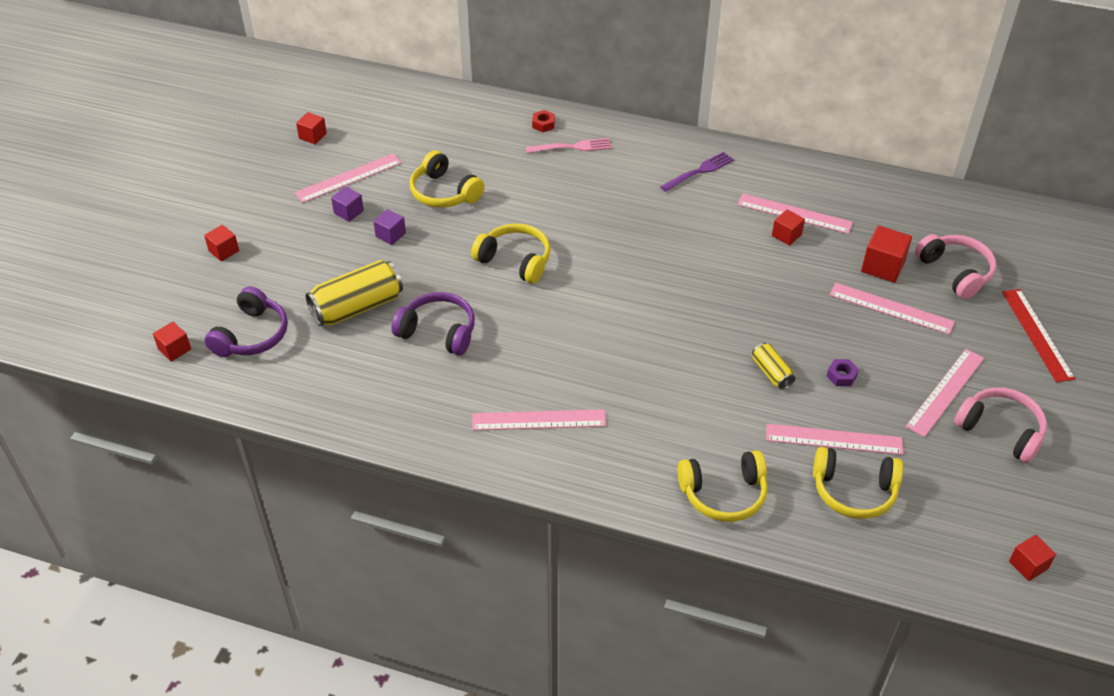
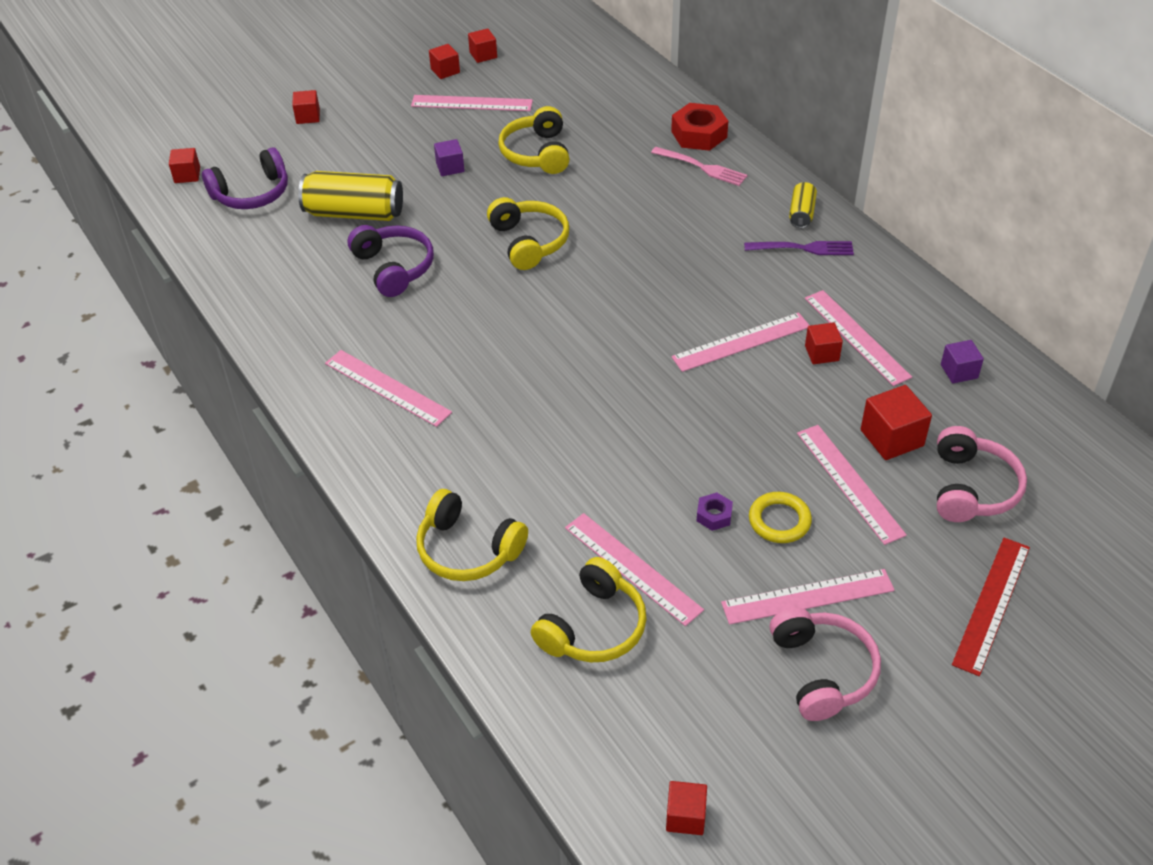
camera: 40 degrees right, 0 degrees up
purple cube [331,187,364,222] -> purple cube moved to [941,340,984,383]
red nut [532,110,555,132] -> red nut [671,103,728,151], size x1.92
yellow can [752,343,795,390] -> yellow can moved to [789,182,817,228]
yellow headphones [813,447,903,519] -> yellow headphones turned 105 degrees counterclockwise [531,557,647,662]
none -> red cube [429,44,460,79]
none -> pink ruler [671,312,810,372]
none -> yellow ring [749,492,812,543]

